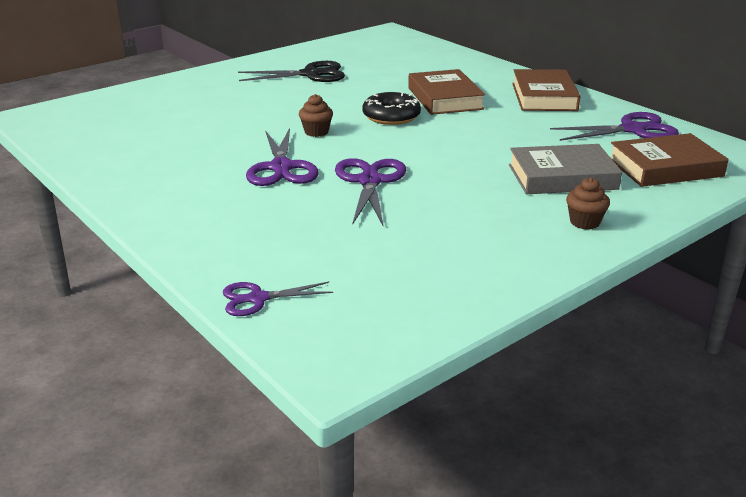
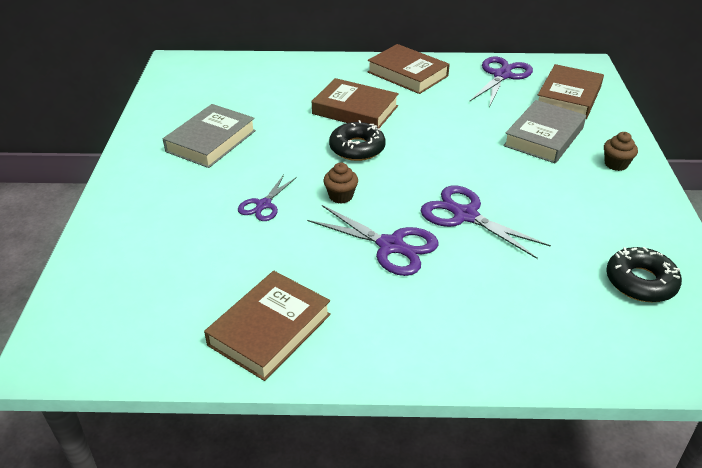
camera: 50 degrees left, 10 degrees up
purple scissors [223,282,333,316] -> purple scissors moved to [238,174,297,221]
black scissors [238,61,345,82] -> grey book [163,104,256,168]
none -> brown book [204,271,331,381]
none -> black donut [606,247,682,302]

